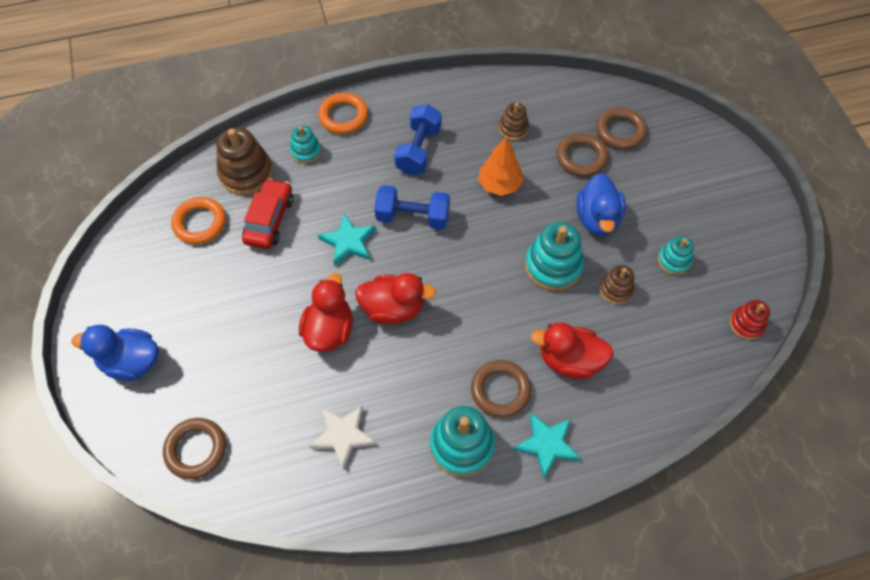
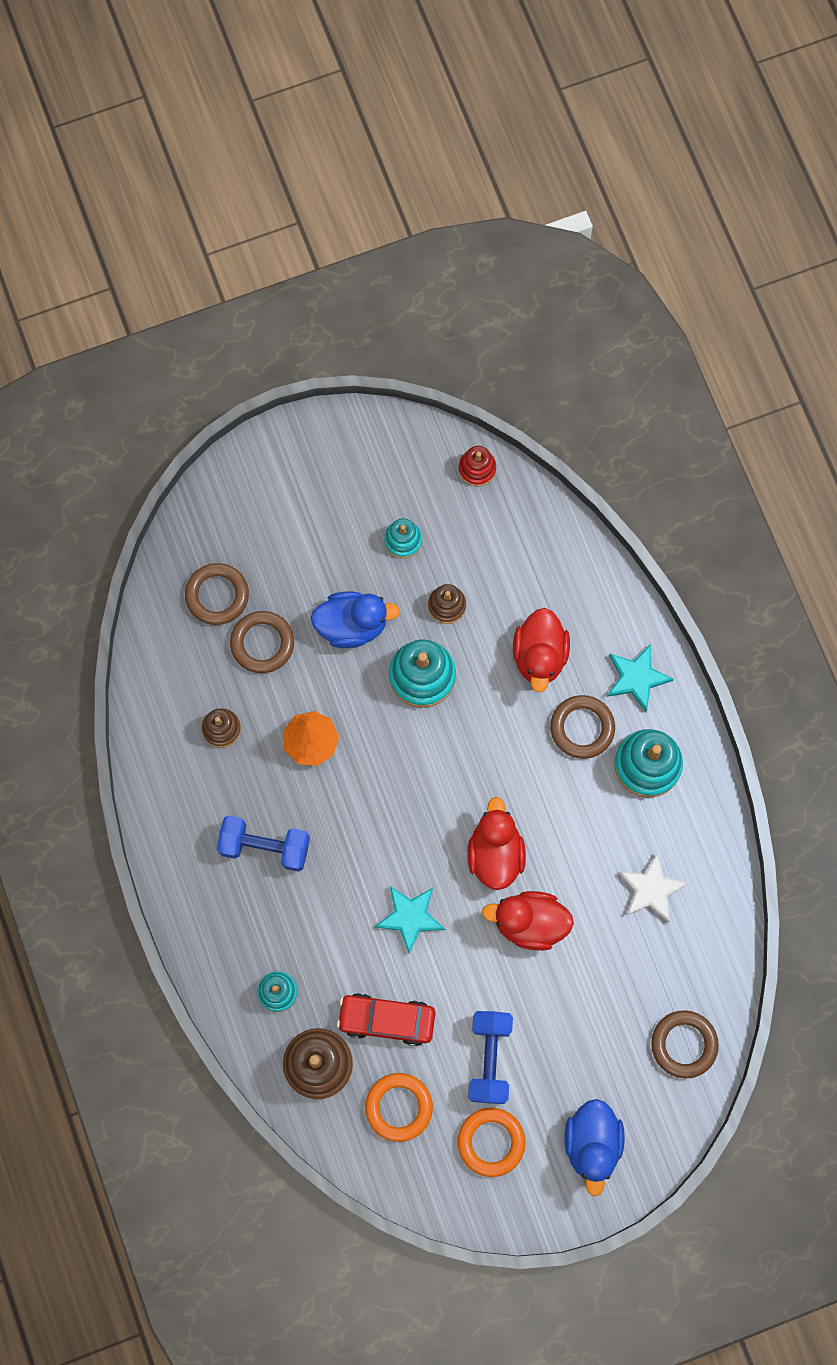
camera: 95 degrees left, 15 degrees up
orange ring [318,93,368,134] -> orange ring moved to [458,1108,526,1177]
blue dumbbell [374,185,450,230] -> blue dumbbell moved to [468,1011,513,1104]

